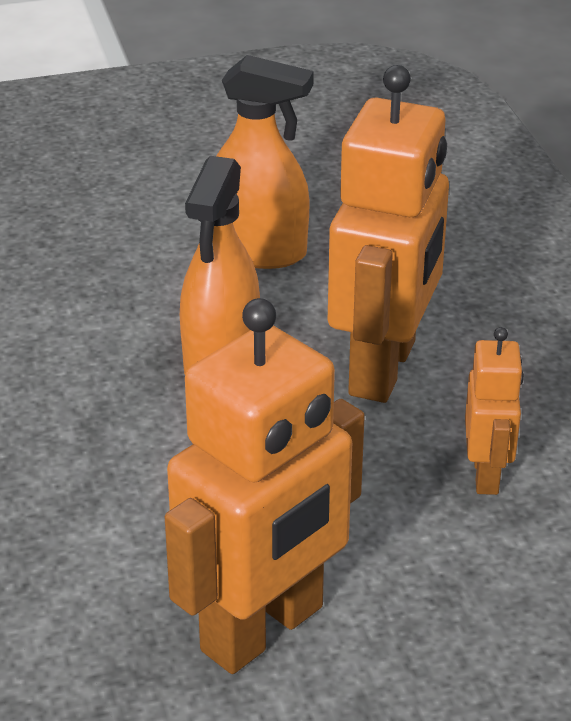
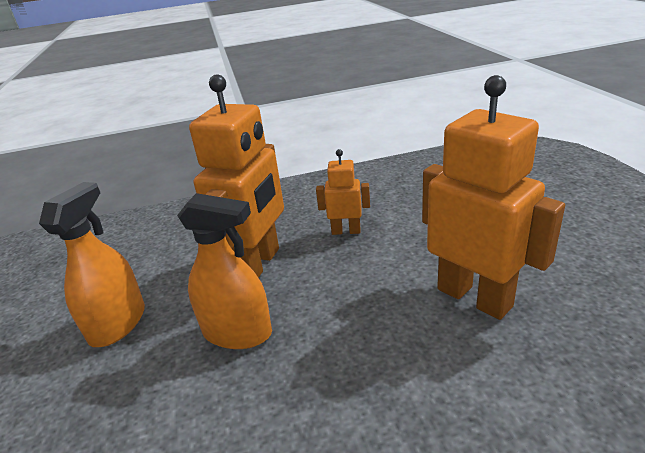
camera: 85 degrees left, 5 degrees down
orange robot [328,65,449,403] -> orange robot turned 90 degrees clockwise [189,74,284,278]

